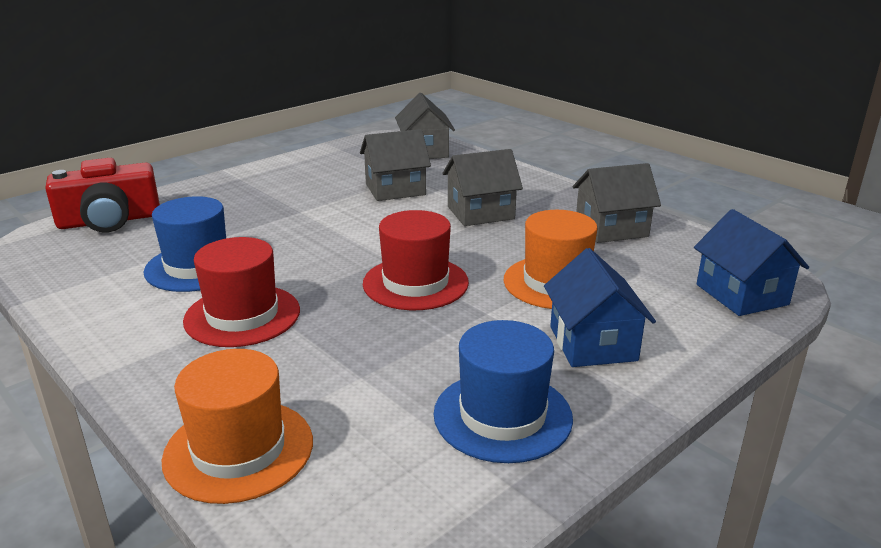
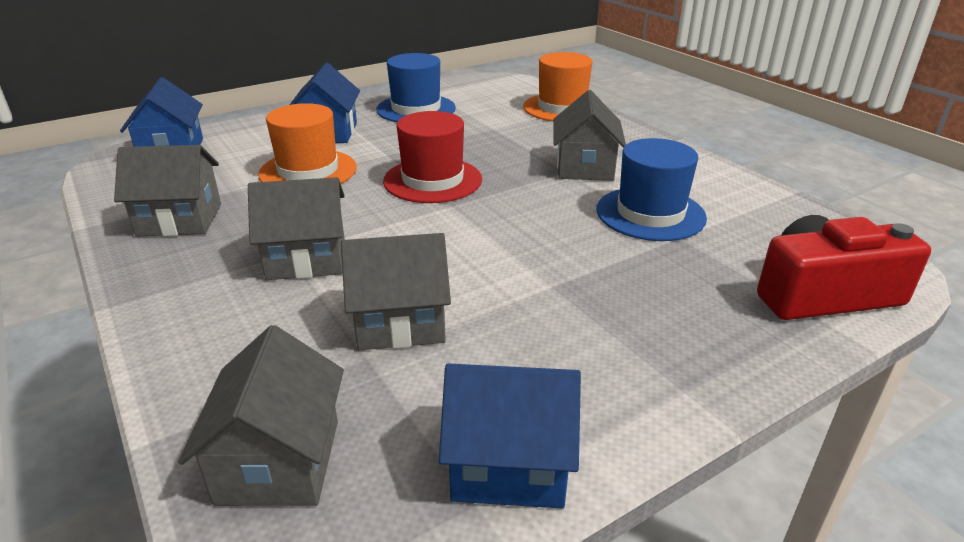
camera: 170 degrees left, 5 degrees up
red hat [183,237,300,347] -> grey house [553,90,626,181]
none -> blue house [439,364,581,508]

